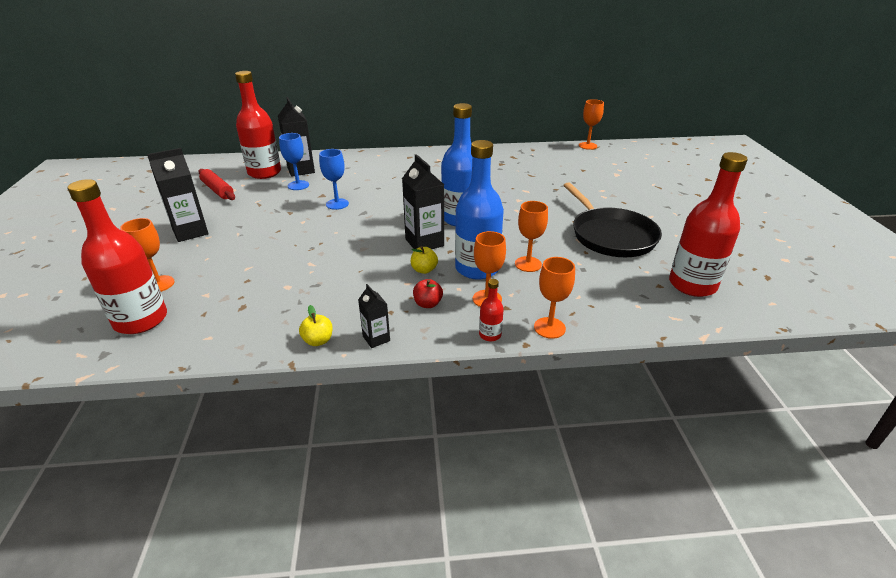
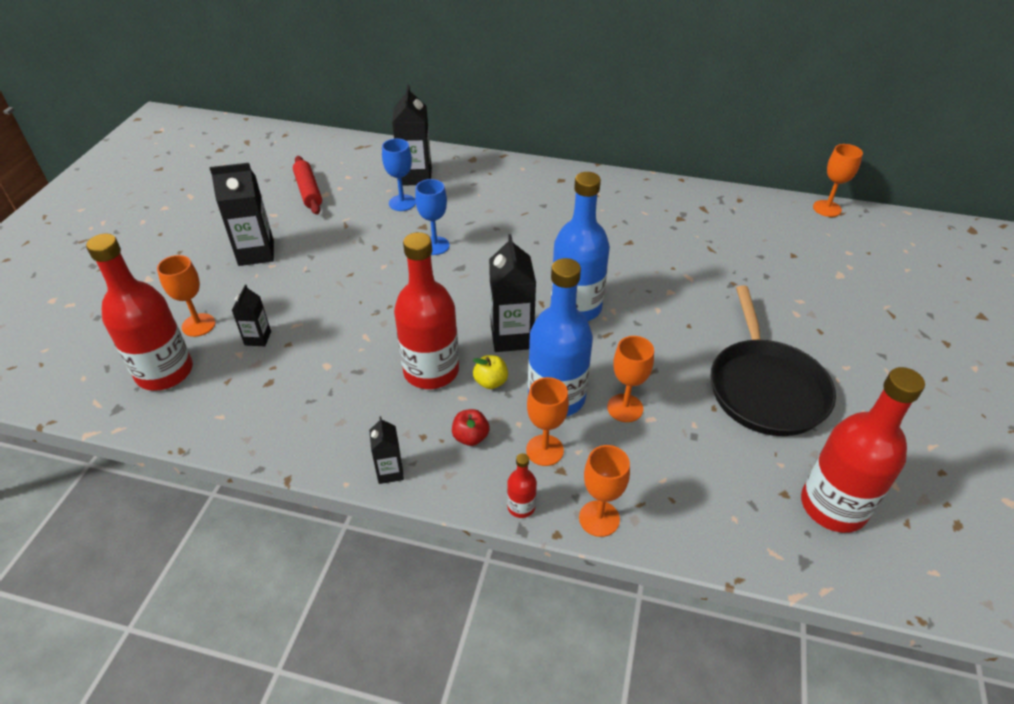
camera: 20 degrees right, 10 degrees up
red bottle [235,71,281,179] -> red bottle moved to [394,232,459,389]
yellow apple [299,305,333,346] -> none
none -> black carton [232,284,271,346]

